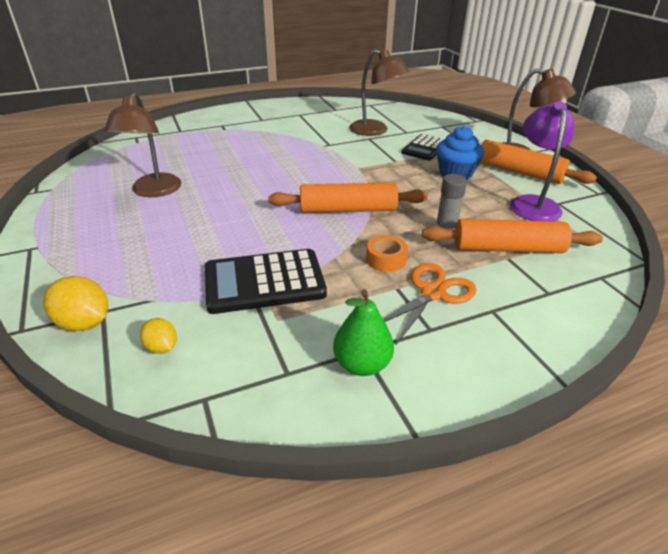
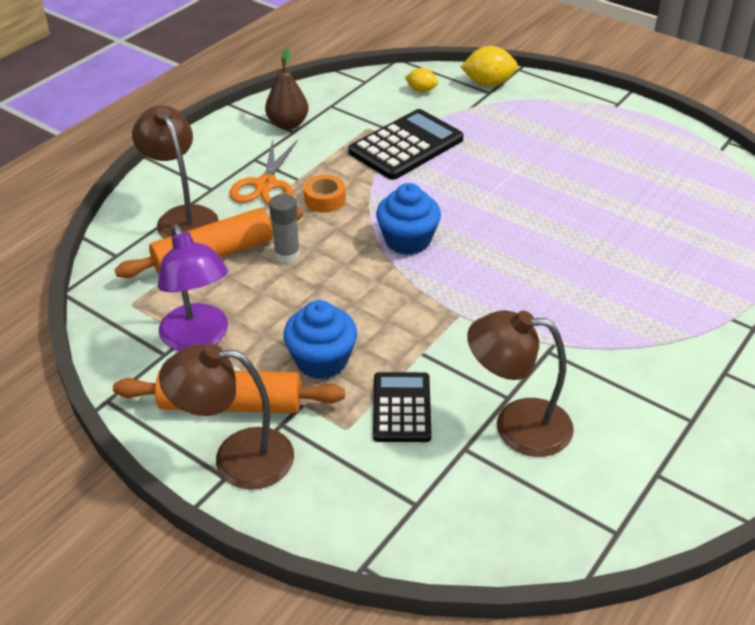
camera: 150 degrees right, 5 degrees up
brown lamp [104,92,182,197] -> brown lamp moved to [132,105,219,239]
orange rolling pin [268,183,428,213] -> blue cupcake [376,183,441,255]
green pear [333,289,394,376] -> brown pear [265,48,308,130]

